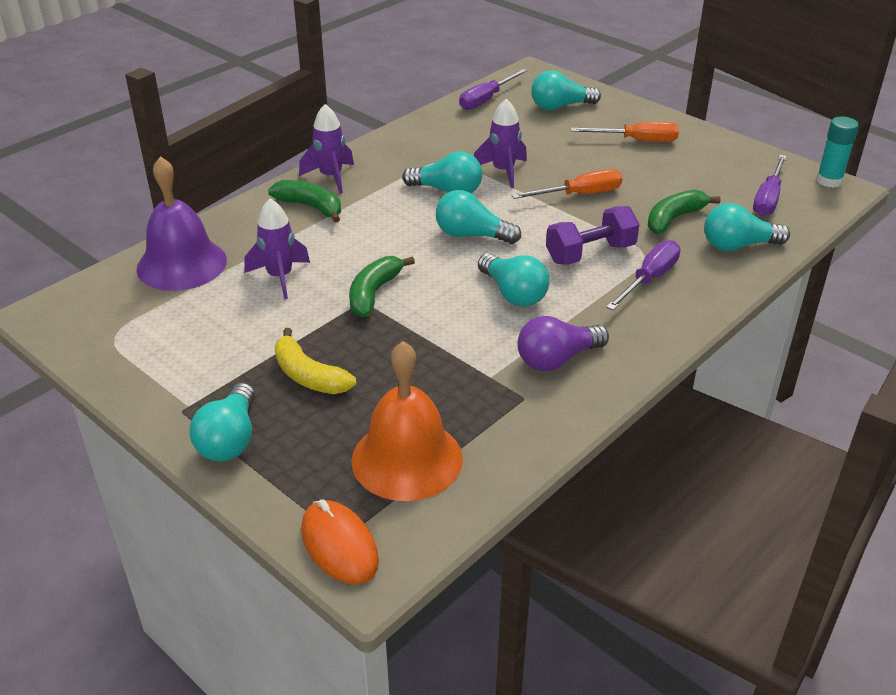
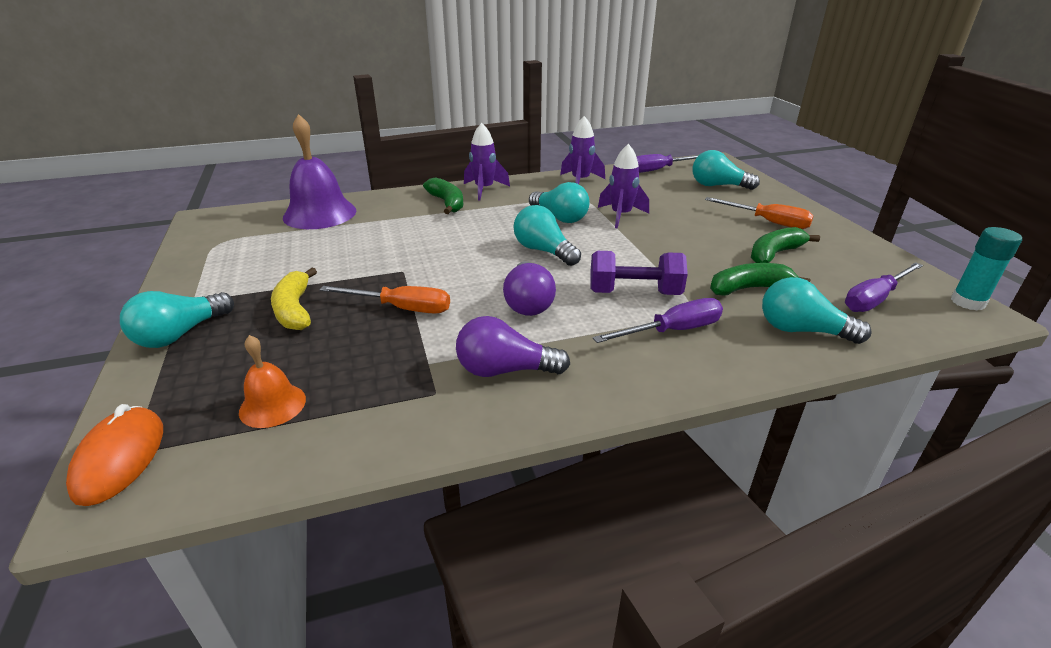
camera: 30 degrees right, 5 degrees down
purple rocket [245,198,310,299] -> purple rocket moved to [560,116,605,184]
green banana [349,256,415,317] -> green banana moved to [751,227,820,263]
orange bell [351,341,463,501] -> orange bell [239,335,306,428], size x0.54
turquoise light bulb [478,253,549,307] -> purple light bulb [503,261,556,316]
orange screwdriver [512,169,622,199] -> orange screwdriver moved to [319,286,450,314]

